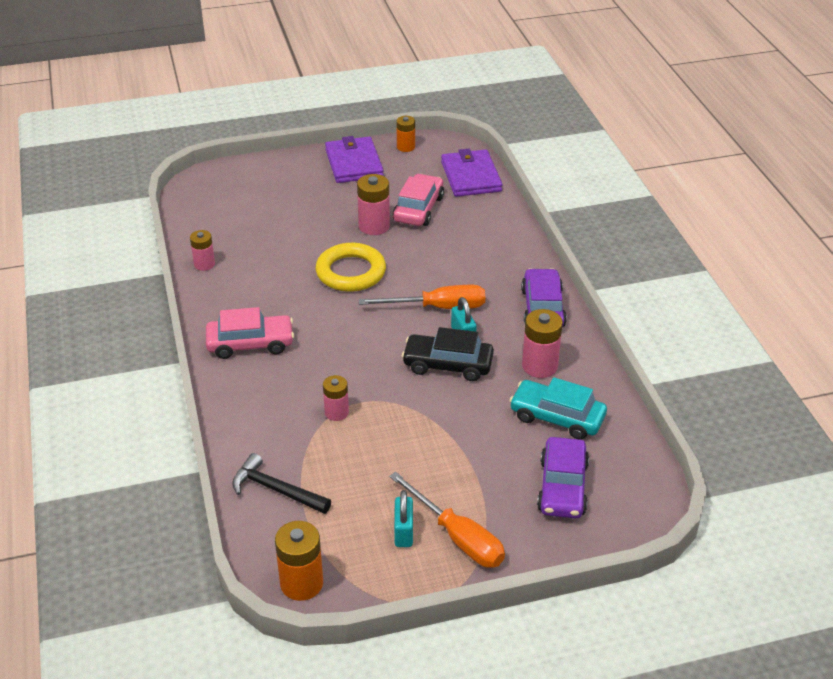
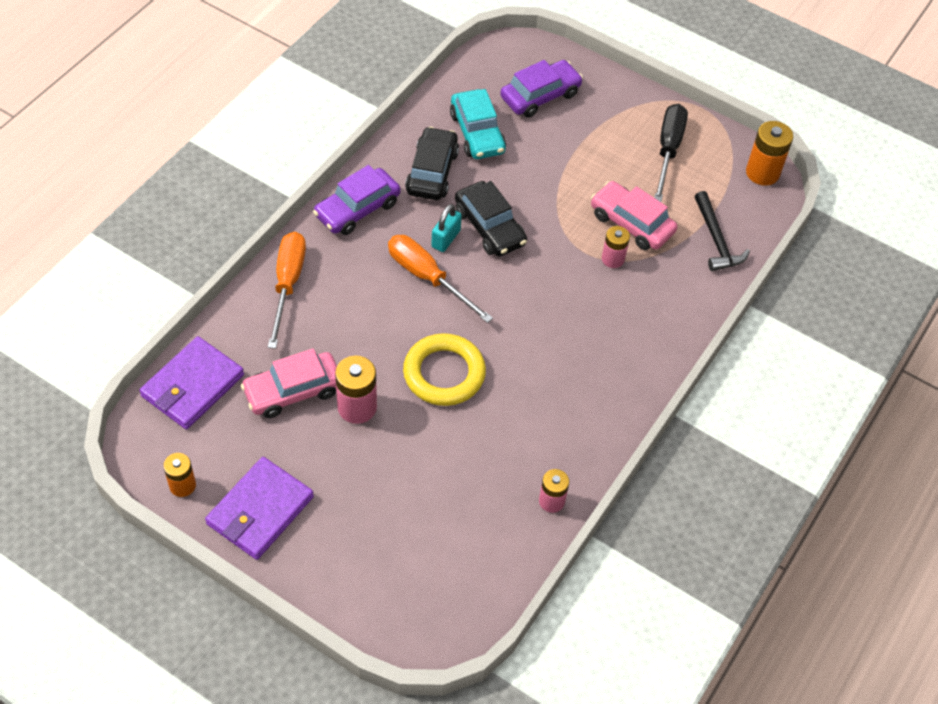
camera: 135 degrees left, 15 degrees up
pink car [206,307,294,359] -> pink car moved to [591,181,677,250]
orange screwdriver [389,472,505,568] -> orange screwdriver moved to [268,232,306,349]
turquoise padlock [394,490,413,547] -> black screwdriver [654,104,688,202]
pink battery [522,309,563,378] -> black car [405,127,459,200]

